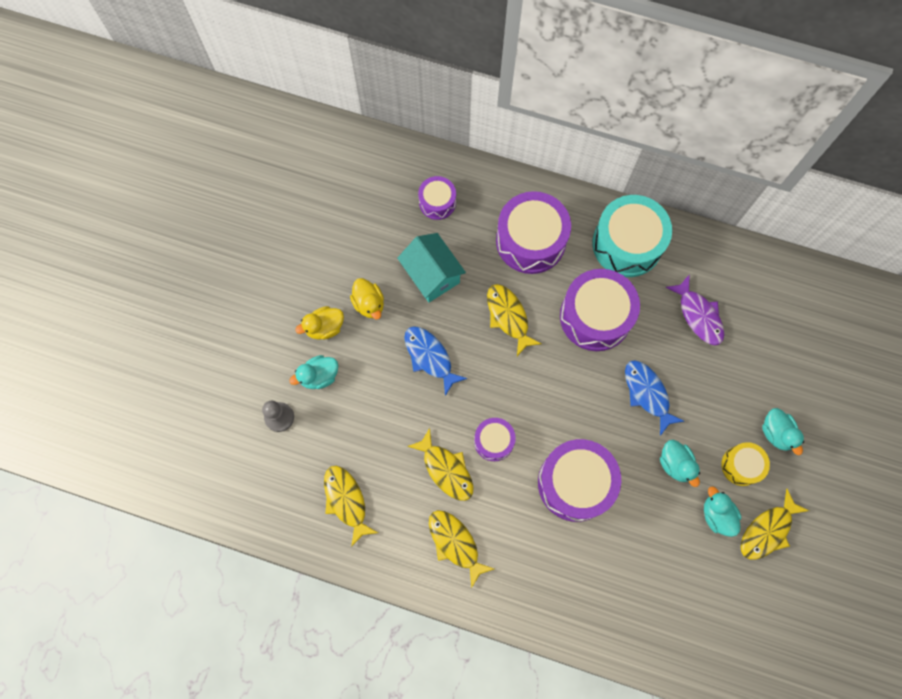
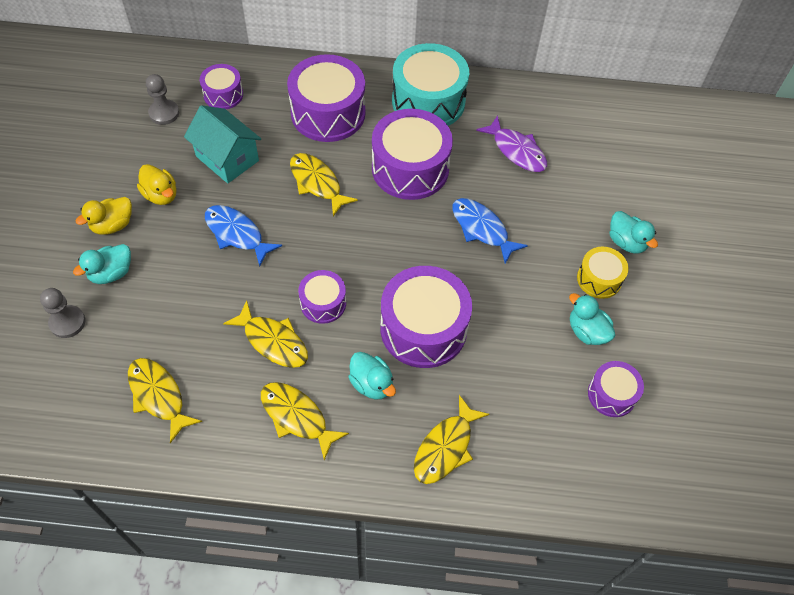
camera: 15 degrees left, 15 degrees down
turquoise duck [660,440,700,487] -> turquoise duck moved to [348,352,396,400]
yellow fish [741,489,809,560] -> yellow fish moved to [414,395,490,484]
none -> grey pawn [146,74,179,125]
none -> purple drum [588,361,644,417]

